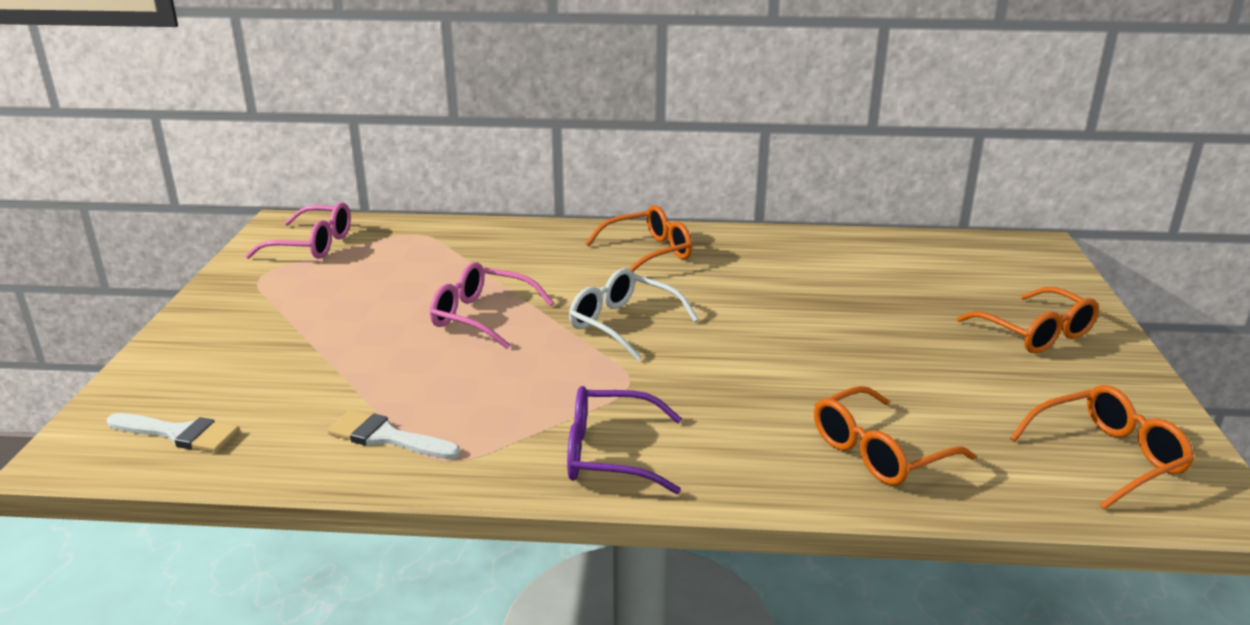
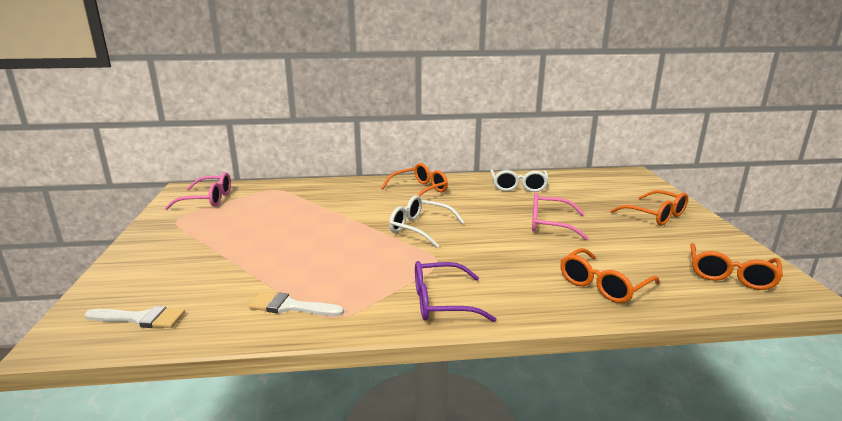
camera: 10 degrees left, 5 degrees down
pink glasses [430,262,554,349] -> pink glasses moved to [532,193,589,240]
orange glasses [1010,385,1195,510] -> orange glasses turned 150 degrees clockwise [690,243,783,290]
none -> white glasses [490,169,549,192]

